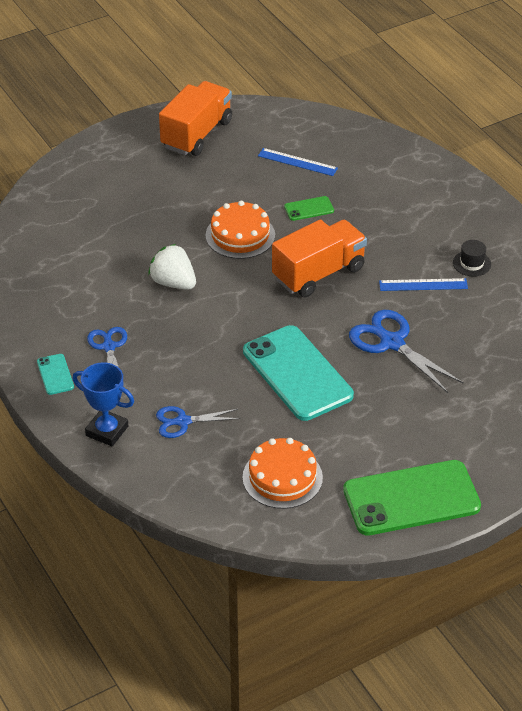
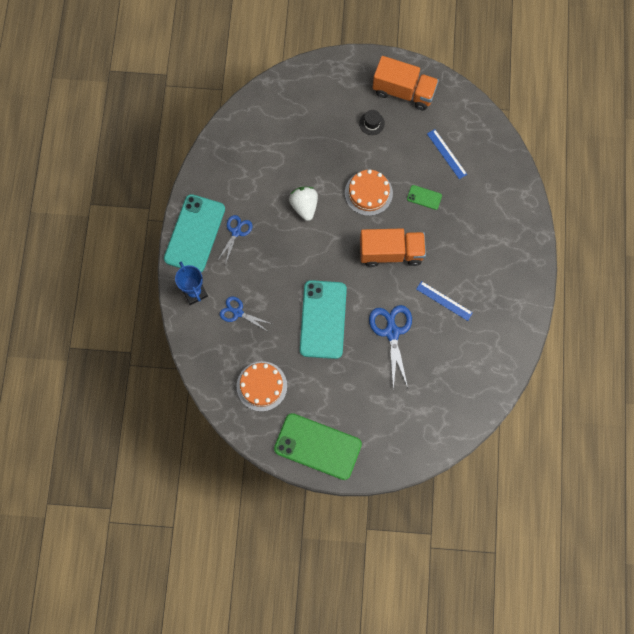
camera: 35 degrees right, 30 degrees up
turquoise phone [37,354,74,395] -> turquoise phone [164,194,225,272], size x2.32
orange truck [159,81,232,156] -> orange truck turned 45 degrees clockwise [372,56,439,110]
black hat [453,240,491,277] -> black hat moved to [359,110,385,135]

